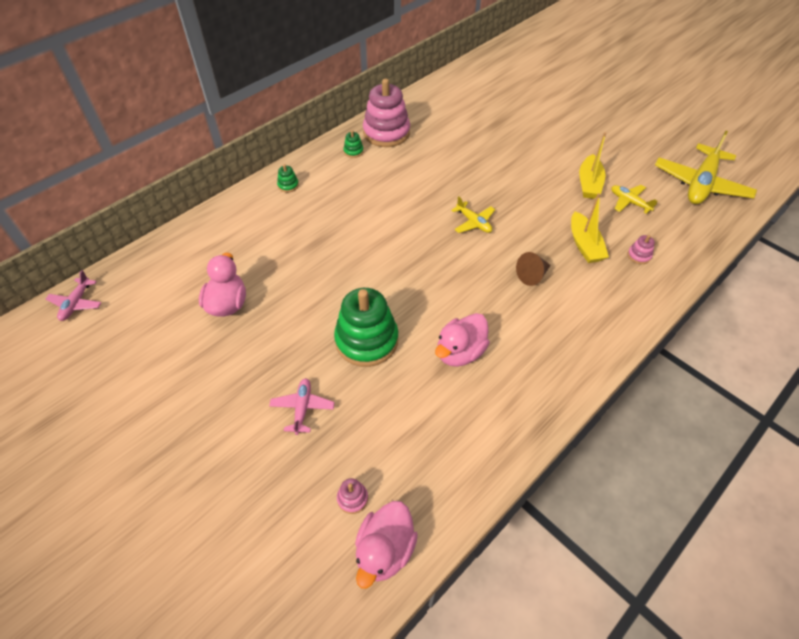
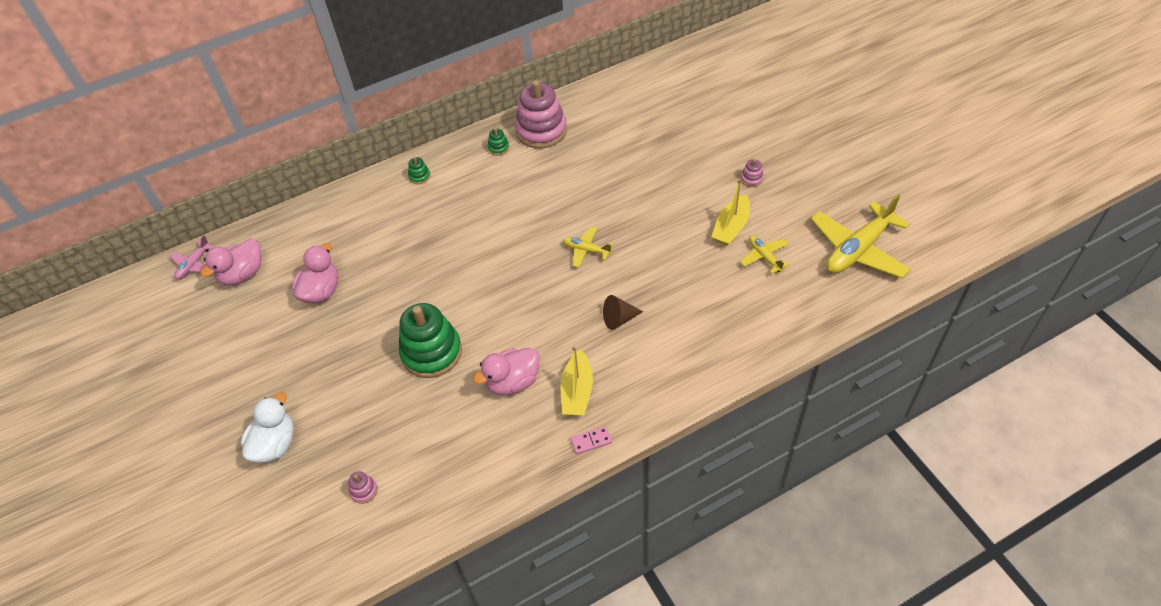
camera: 20 degrees right, 0 degrees up
pink plane [269,378,335,435] -> none
pink duck [355,501,418,589] -> pink duck moved to [200,238,261,285]
yellow plane [451,196,495,233] -> yellow plane turned 135 degrees clockwise [563,226,613,268]
yellow boat [571,193,609,263] -> yellow boat moved to [560,346,593,416]
pink stacking toy [628,235,655,264] -> pink stacking toy moved to [741,159,764,187]
none -> white duck [241,393,294,463]
none -> pink domino [571,426,612,454]

